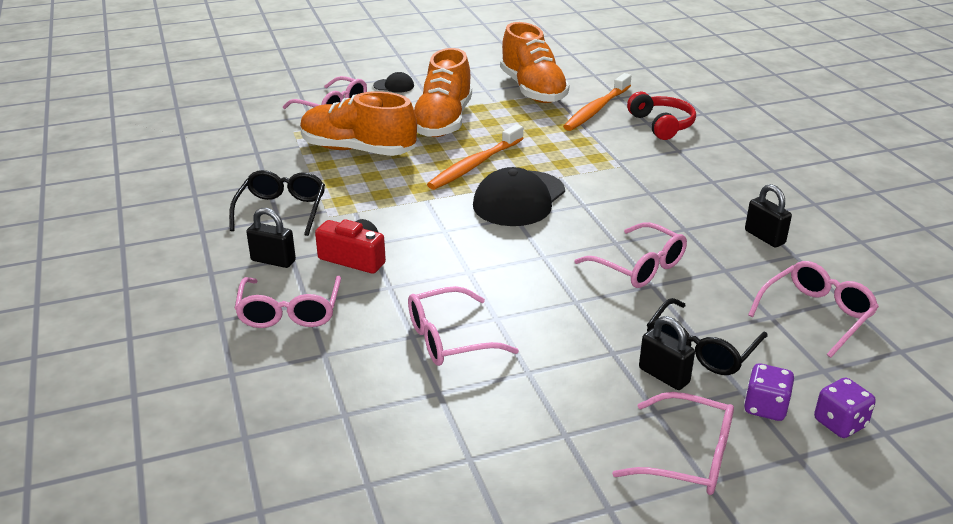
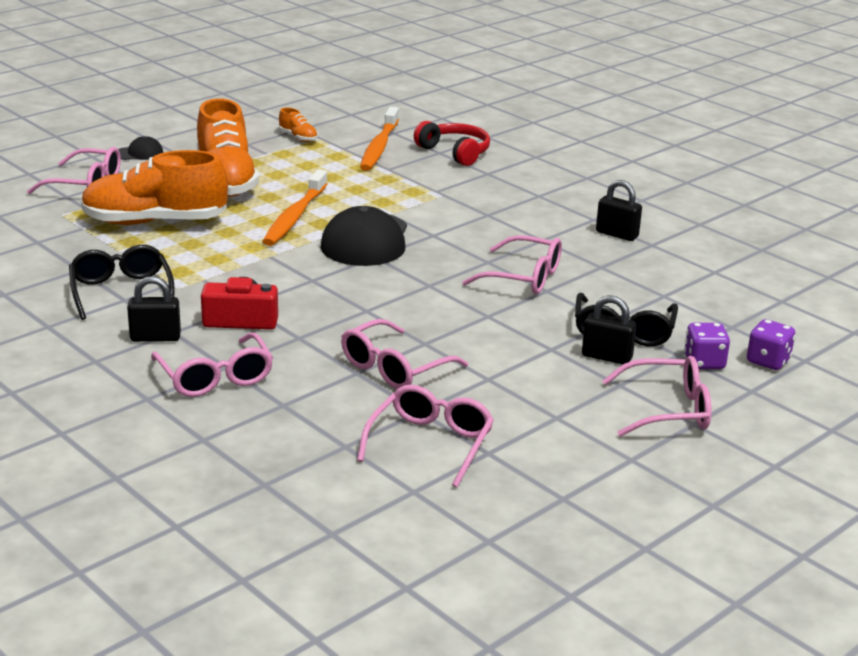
camera: 25 degrees left, 5 degrees down
orange shoe [500,22,570,103] -> orange shoe [279,108,318,142], size x0.41
pink glasses [748,261,879,358] -> pink glasses moved to [357,385,494,487]

